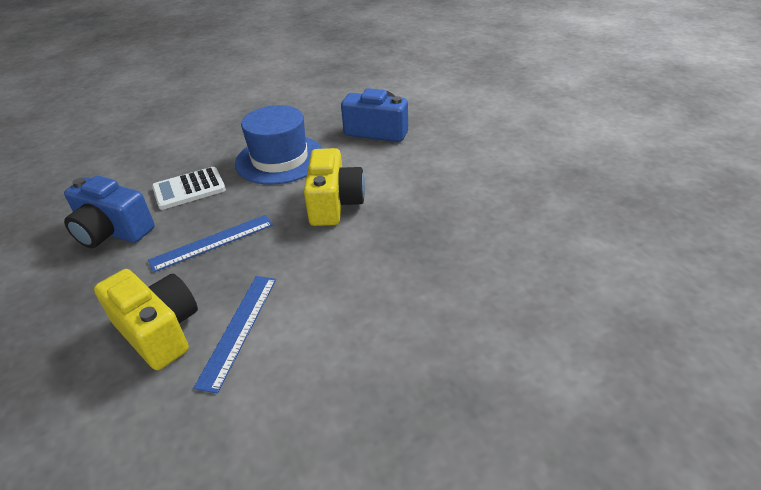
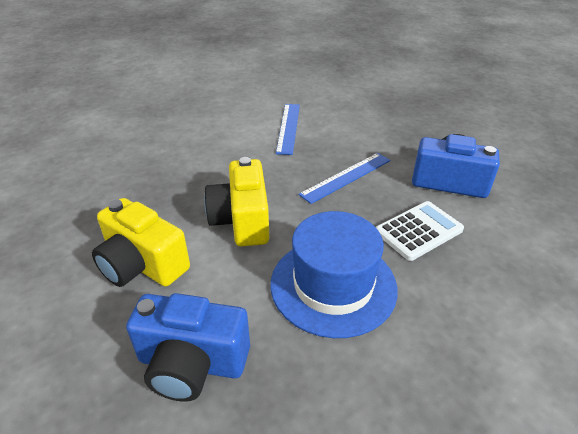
camera: 170 degrees right, 0 degrees up
yellow camera [94,269,198,370] -> yellow camera moved to [92,198,190,287]

